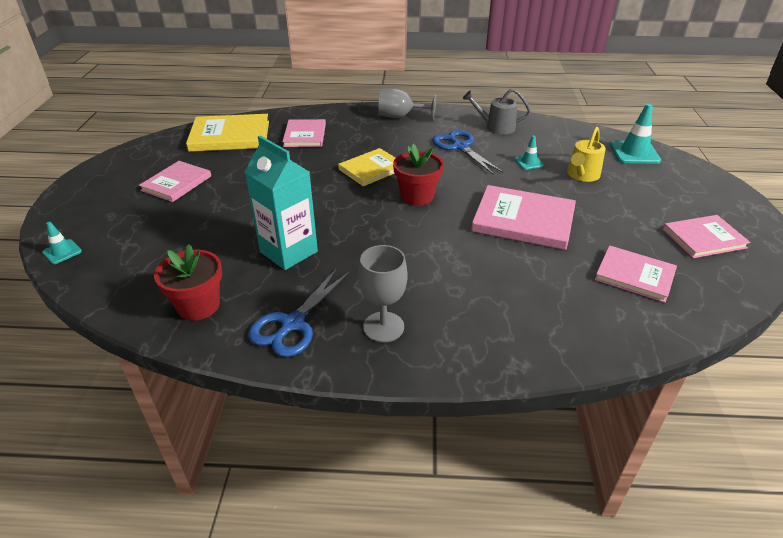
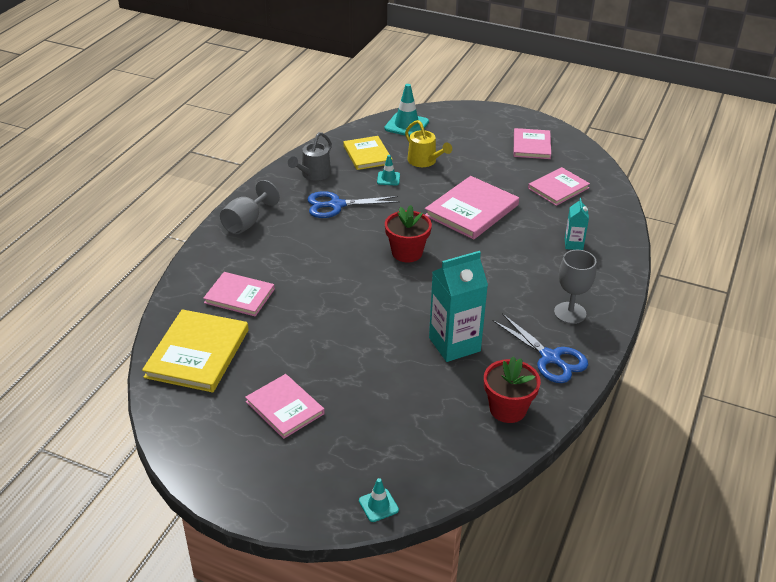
camera: 70 degrees left, 0 degrees up
yellow book [338,148,395,186] -> yellow book moved to [343,136,393,170]
none -> turquoise carton [565,198,589,250]

